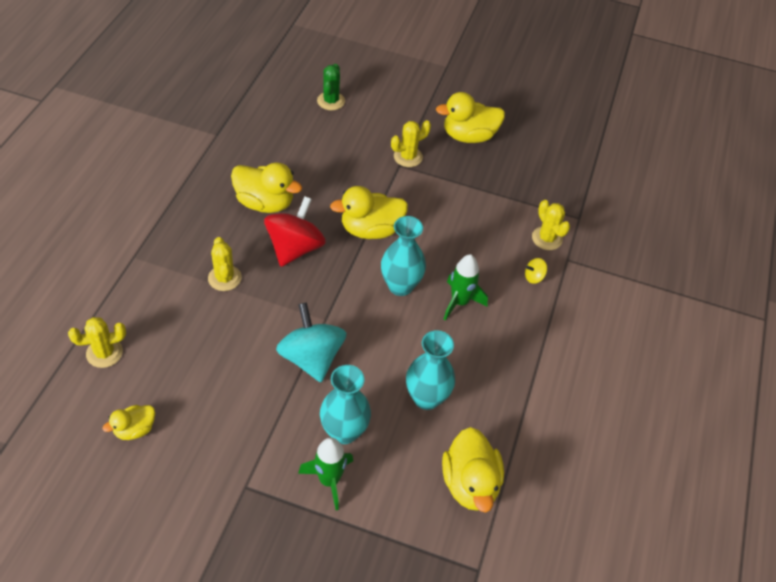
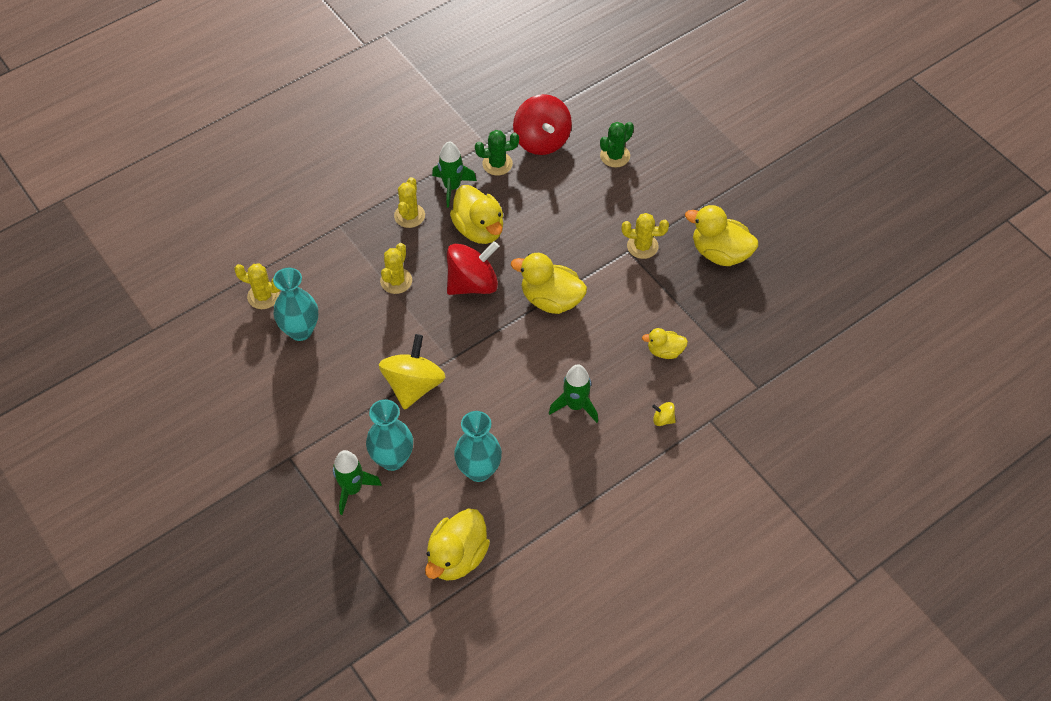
camera: 40 degrees right, 5 degrees up
yellow duck [102,405,155,440] -> yellow duck moved to [642,328,688,359]
turquoise spinning top [276,303,347,382] -> yellow spinning top [379,334,446,410]
turquoise vase [381,216,426,296] -> turquoise vase moved to [273,268,318,341]
yellow cactus [532,200,570,250] -> yellow cactus moved to [394,177,425,228]
none -> green rocket [432,141,477,208]
none -> green cactus [475,130,519,176]
none -> red spinning top [513,94,572,155]

